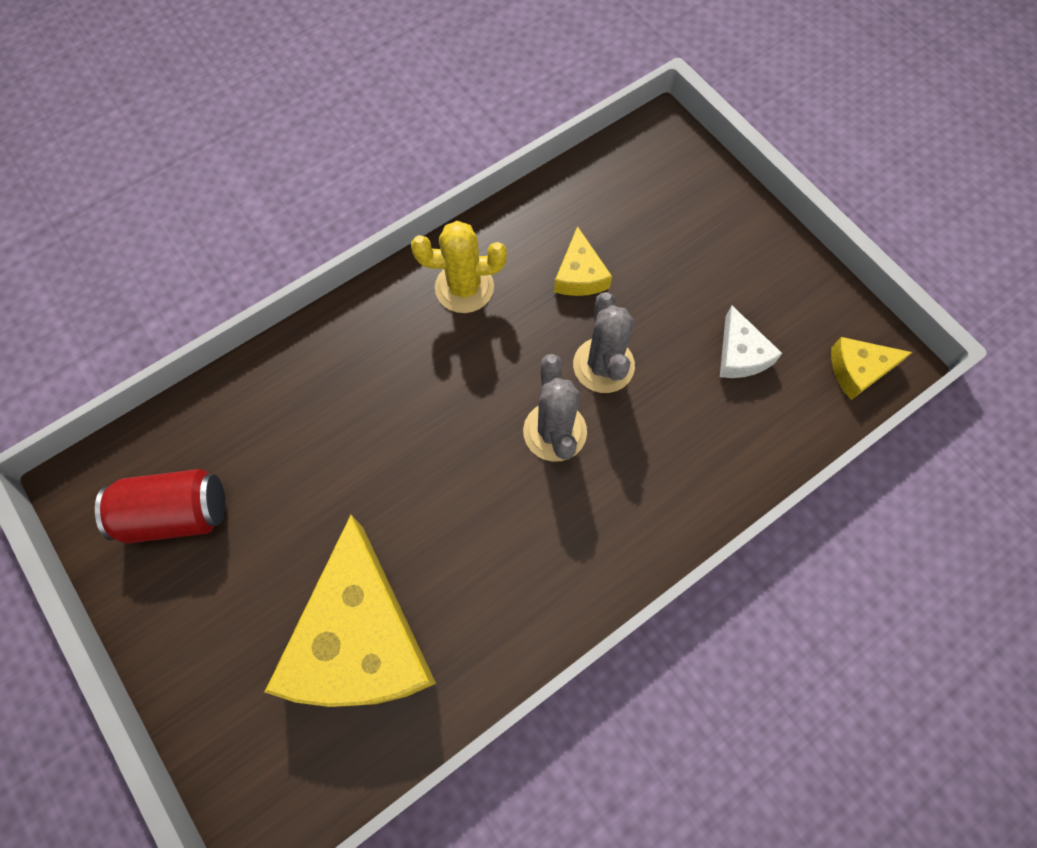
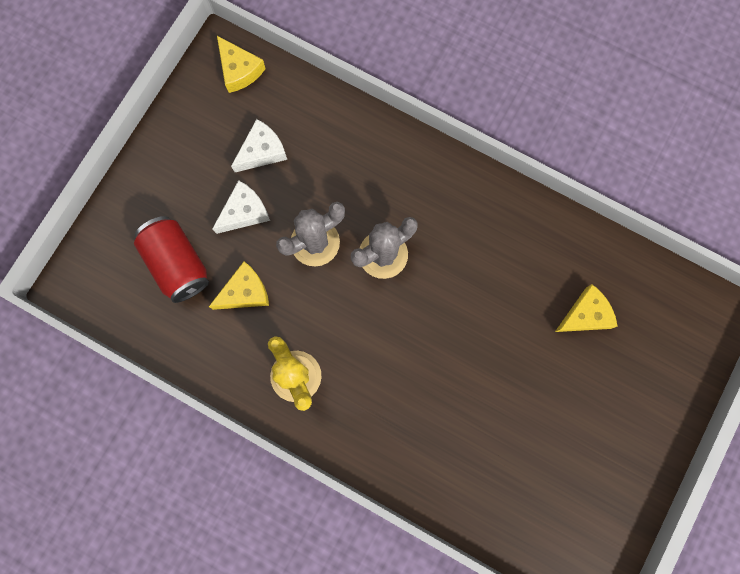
camera: 115 degrees left, 10 degrees up
red can [95,469,226,544] -> red can moved to [134,216,209,303]
yellow cheese [265,515,436,707] -> yellow cheese [555,284,618,332], size x0.45
none -> white cheese [212,180,270,234]

